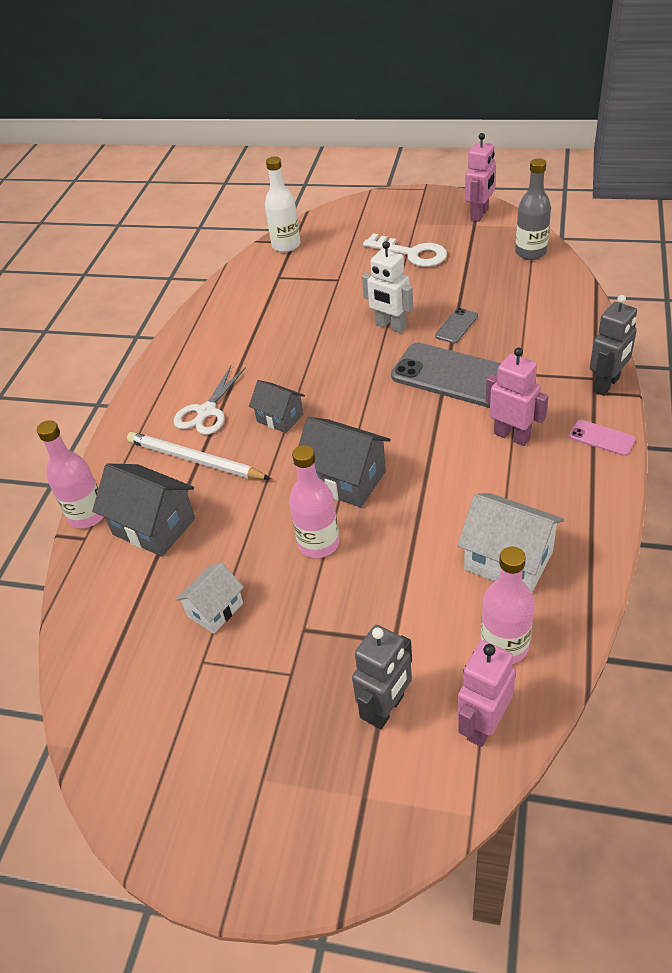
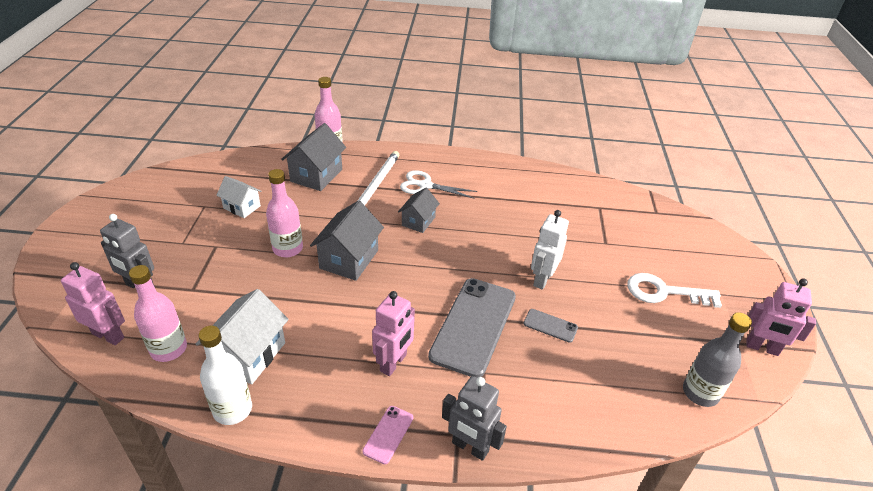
camera: 75 degrees right, 5 degrees down
white bottle [265,157,301,252] -> white bottle moved to [198,326,252,425]
white key [363,233,447,267] -> white key turned 75 degrees clockwise [627,273,722,308]

